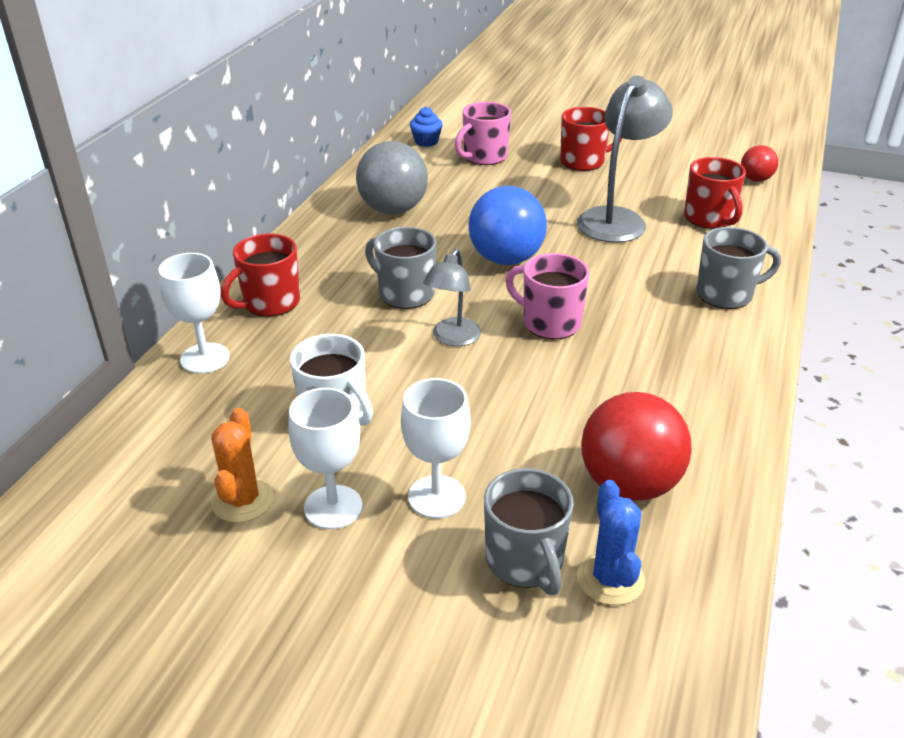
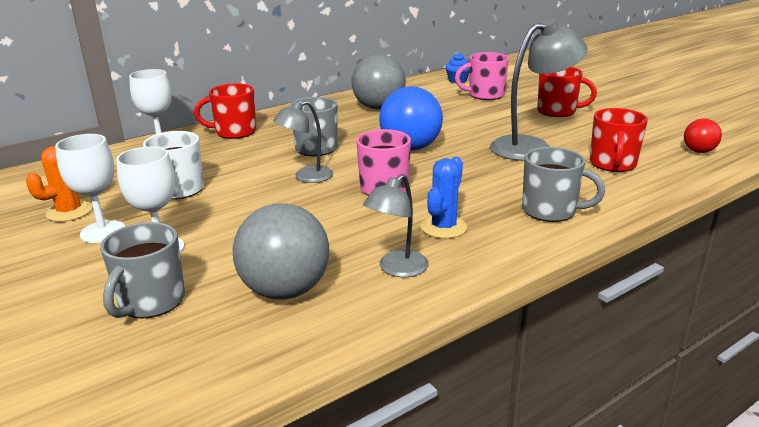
camera: 35 degrees right, 10 degrees down
blue cactus [577,480,645,605] -> blue cactus moved to [421,157,467,239]
red ball [581,392,692,501] -> grey ball [233,204,329,300]
none -> grey lamp [363,174,429,277]

